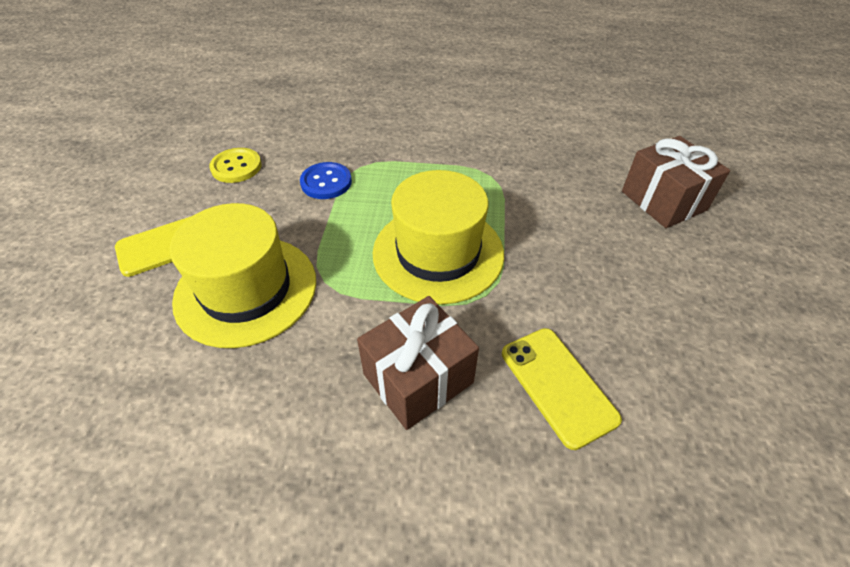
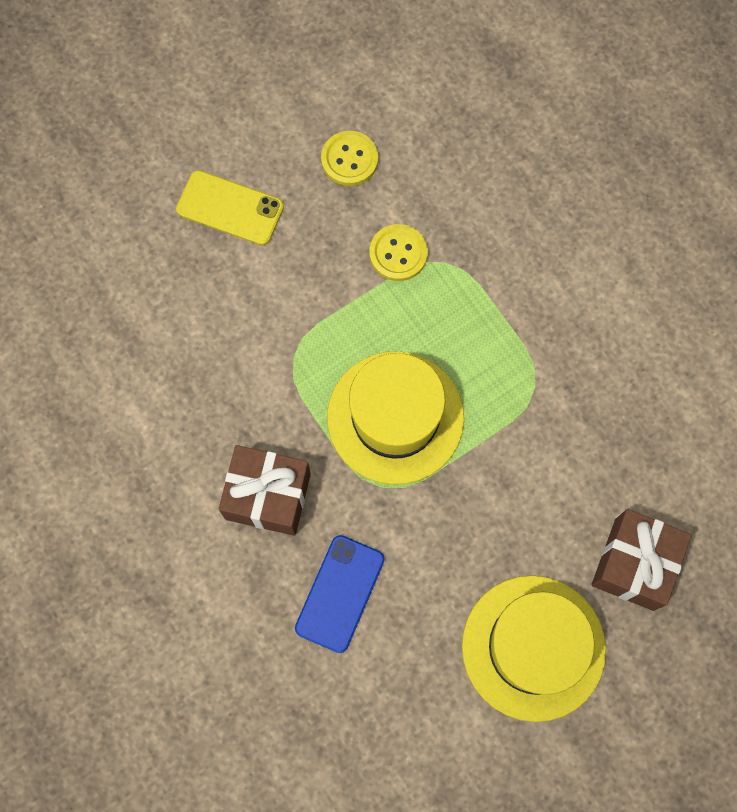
camera: 50 degrees right, 25 degrees up
yellow hat [170,203,316,348] -> yellow hat moved to [462,575,606,722]
blue button [300,162,352,199] -> yellow button [370,224,428,281]
yellow phone [502,328,622,450] -> blue phone [295,535,384,653]

